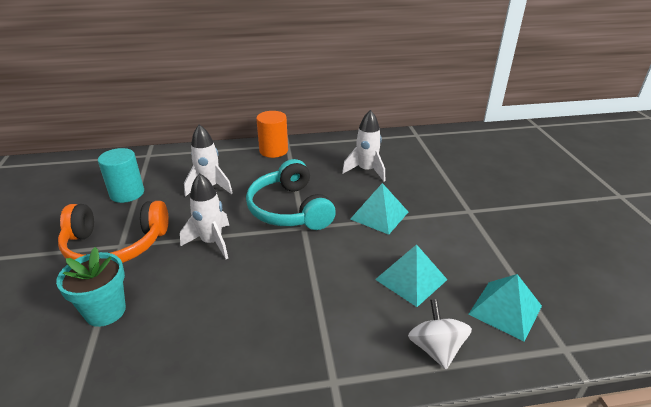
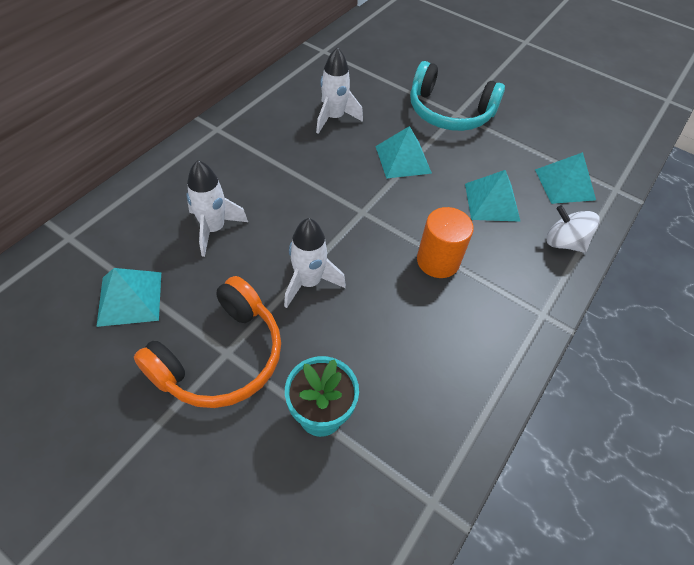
camera: 50 degrees left, 20 degrees up
turquoise cylinder [98,148,144,203] -> turquoise pyramid [96,268,161,327]
turquoise headphones [246,159,336,230] -> turquoise headphones moved to [410,61,505,131]
orange cylinder [256,111,288,158] -> orange cylinder moved to [417,207,474,278]

